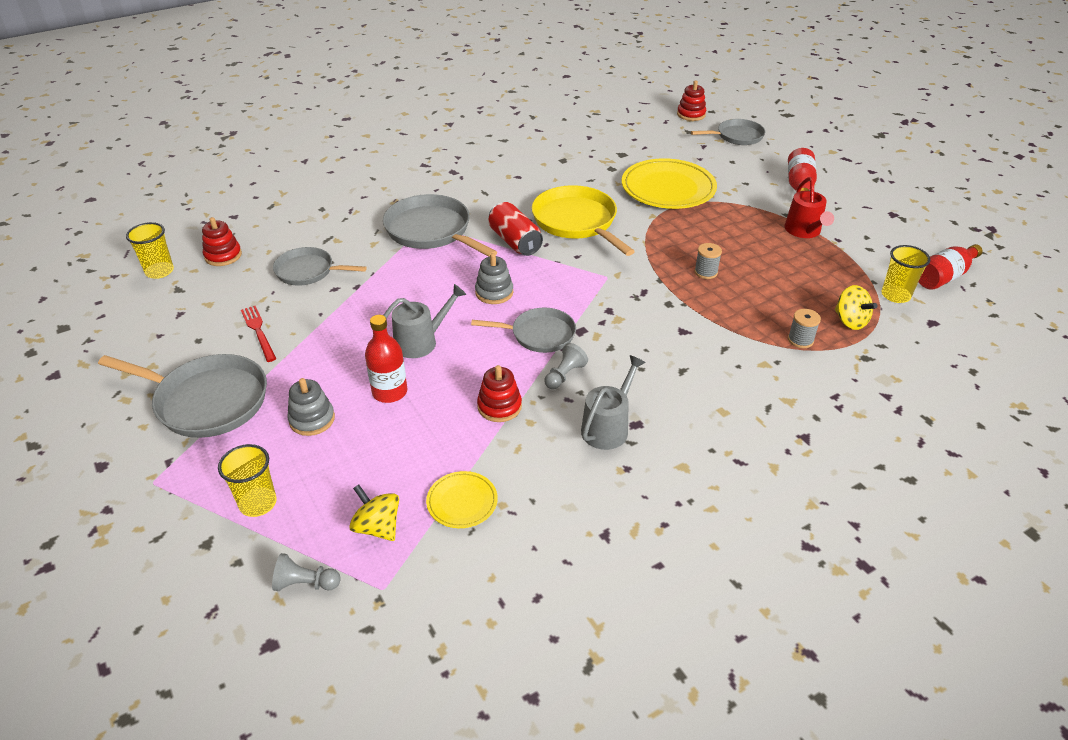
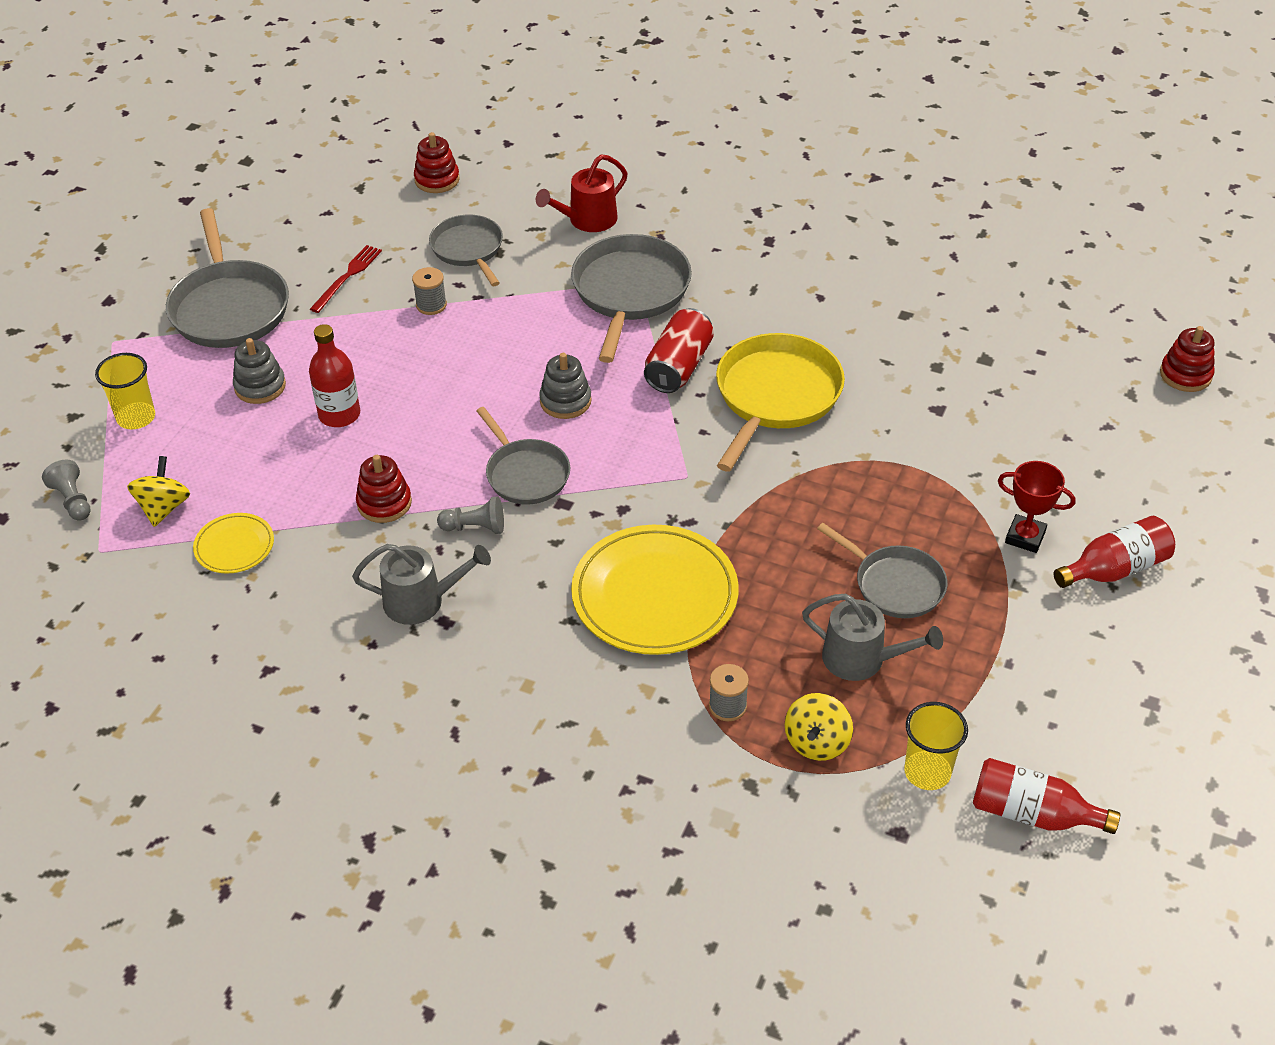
camera: 55 degrees right, 5 degrees up
yellow cup [126,222,174,279] -> none
grey watering can [383,284,466,358] -> grey watering can moved to [802,594,943,681]
yellow plate [622,158,717,209] -> yellow plate moved to [571,525,739,655]
grey pan [691,119,765,145] -> grey pan moved to [817,523,947,618]
grey spool [694,243,722,279] -> grey spool moved to [412,267,447,315]
red watering can [784,177,834,238] -> red watering can moved to [536,154,628,232]
none -> red trophy [998,461,1075,553]

